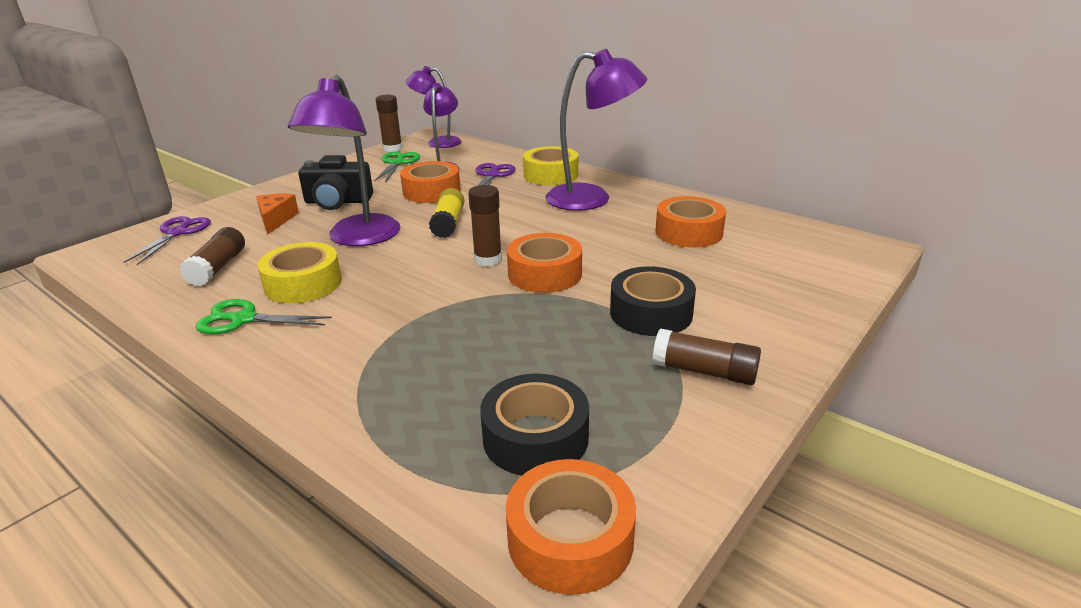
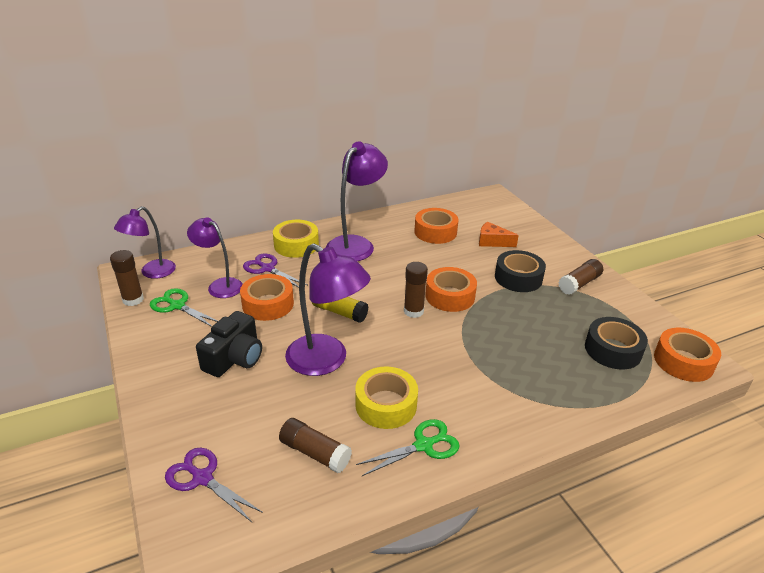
camera: 65 degrees left, 5 degrees up
green scissors [195,299,332,334] -> green scissors turned 150 degrees counterclockwise [356,419,459,476]
orange cheese [256,194,299,235] -> orange cheese moved to [479,222,519,247]

